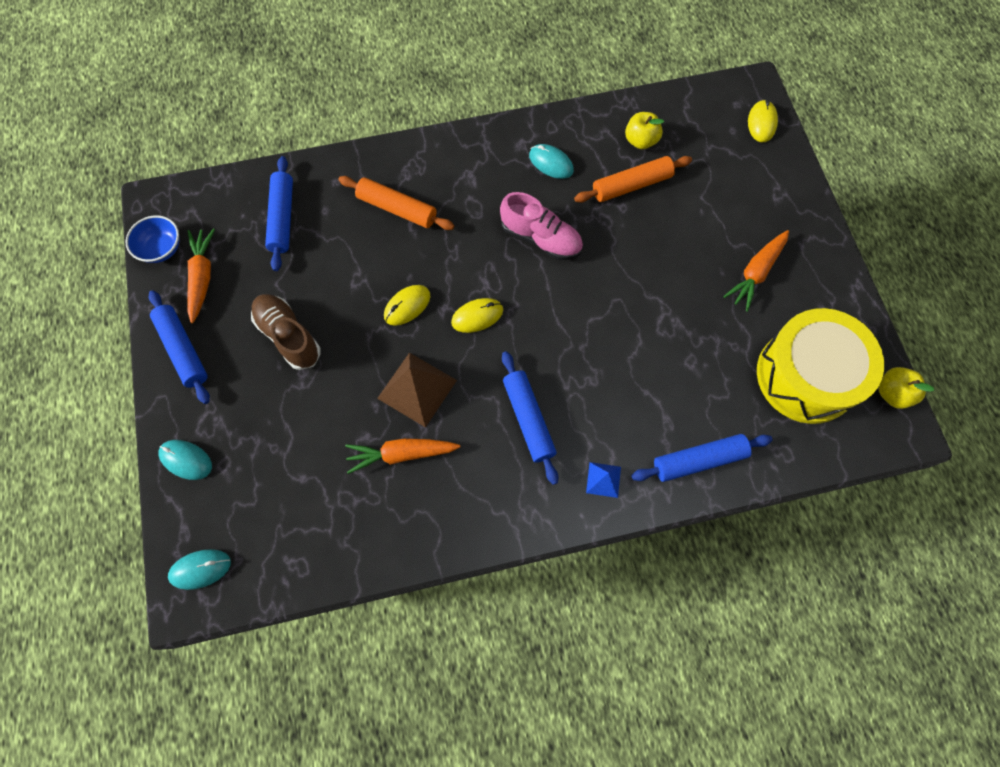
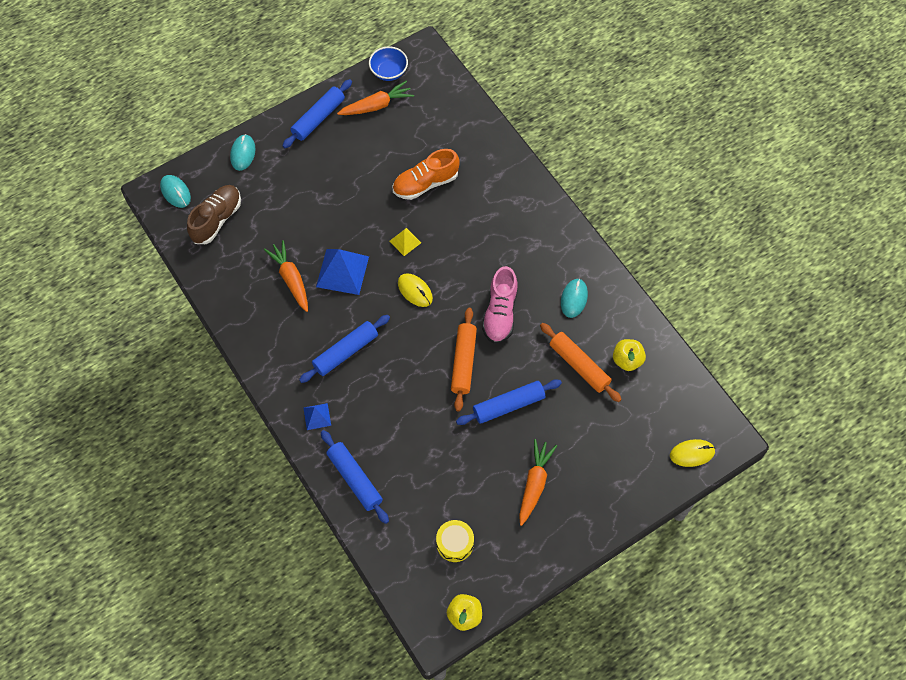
camera: 70 degrees right, 5 degrees down
brown shoe [251,294,321,370] -> brown shoe moved to [187,185,241,244]
blue rolling pin [265,156,293,271] -> blue rolling pin moved to [456,379,562,425]
orange rolling pin [338,176,454,230] -> orange rolling pin moved to [451,308,477,411]
brown pyramid [377,353,457,428] -> blue pyramid [316,249,369,295]
yellow mouse [384,285,430,326] -> yellow pyramid [389,228,421,256]
orange carrot [723,230,789,312] -> orange carrot turned 90 degrees clockwise [519,439,557,526]
yellow drum [757,308,884,424] -> yellow drum [436,520,474,562], size x0.44
none -> orange shoe [393,149,460,200]

